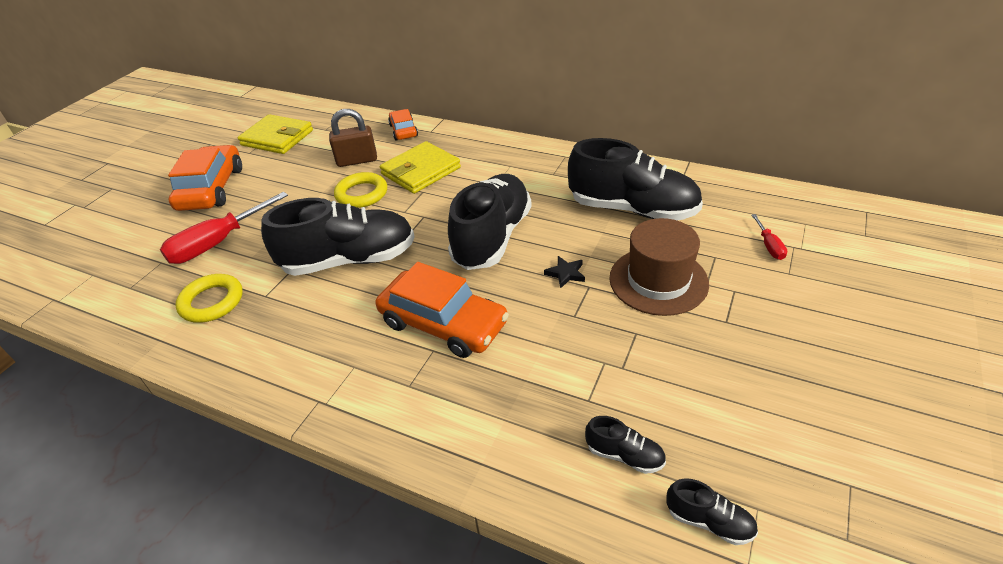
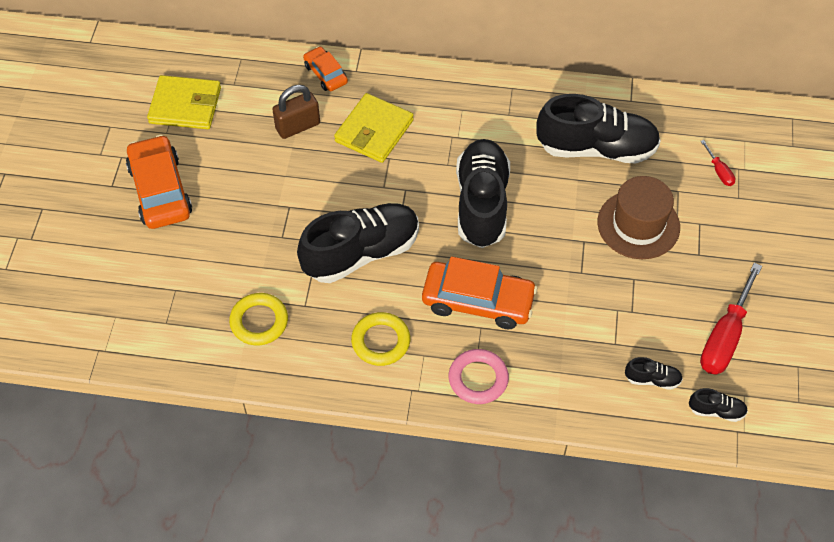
camera: 20 degrees left, 15 degrees up
red screwdriver [160,192,288,264] -> red screwdriver moved to [700,263,762,375]
yellow ring [334,172,387,208] -> yellow ring moved to [351,312,410,366]
black star [544,256,585,289] -> none
none -> pink ring [449,349,509,404]

